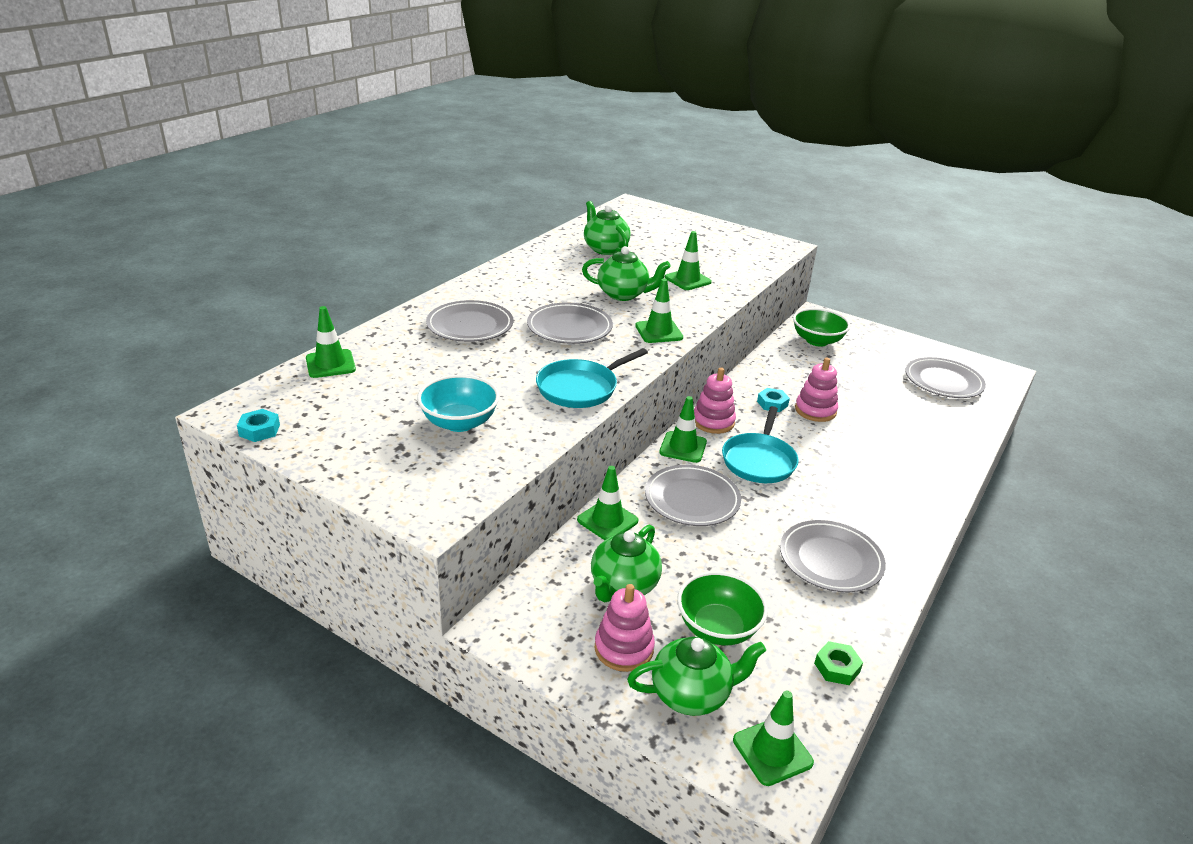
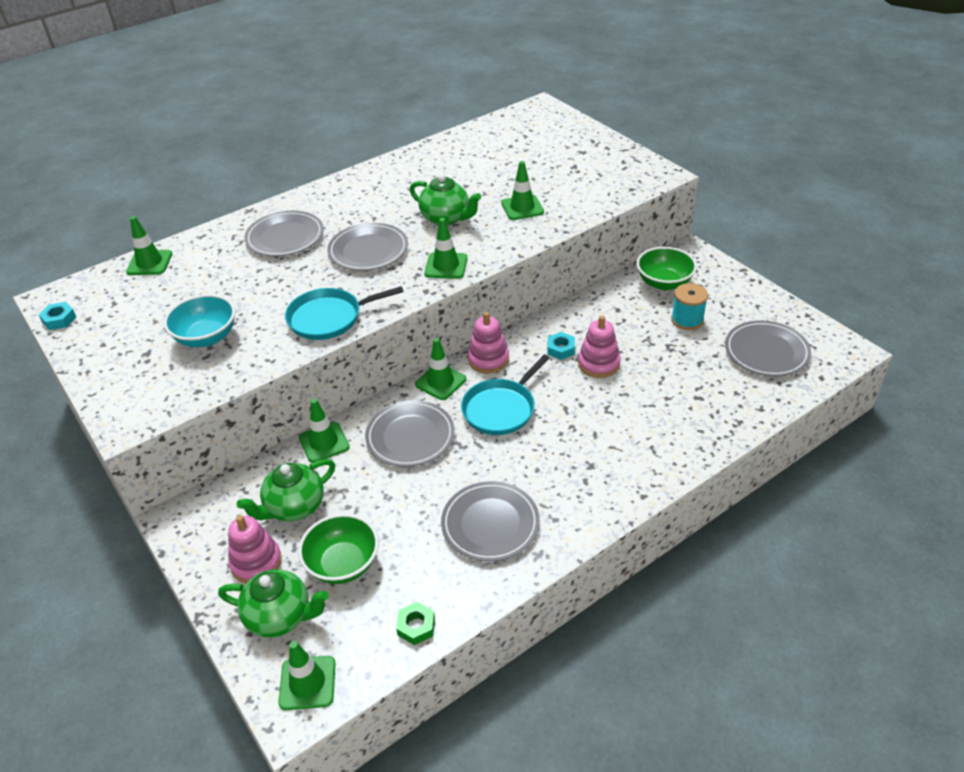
camera: 25 degrees right, 10 degrees up
green teapot [584,201,630,255] -> none
none -> turquoise spool [671,283,708,330]

